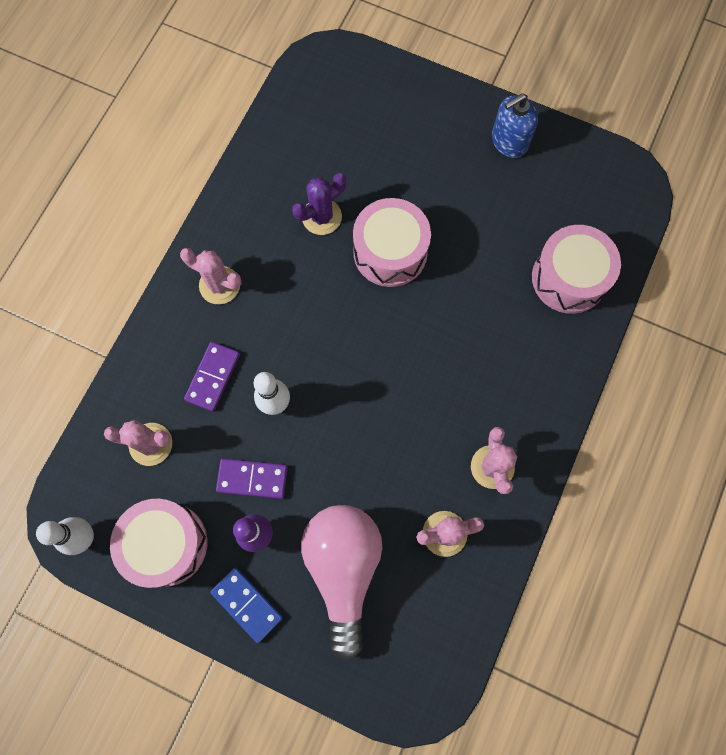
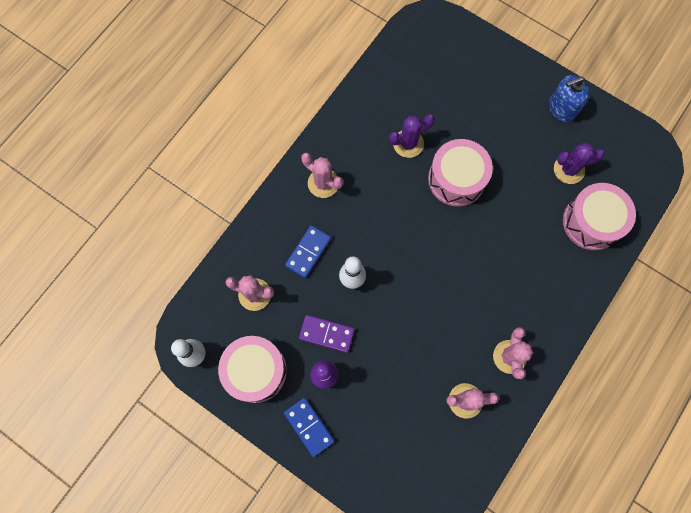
camera: 10 degrees right, 0 degrees up
purple domino [184,342,240,412] -> blue domino [285,225,331,278]
pink light bulb [301,505,382,660] -> none
none -> purple cactus [554,142,605,184]

